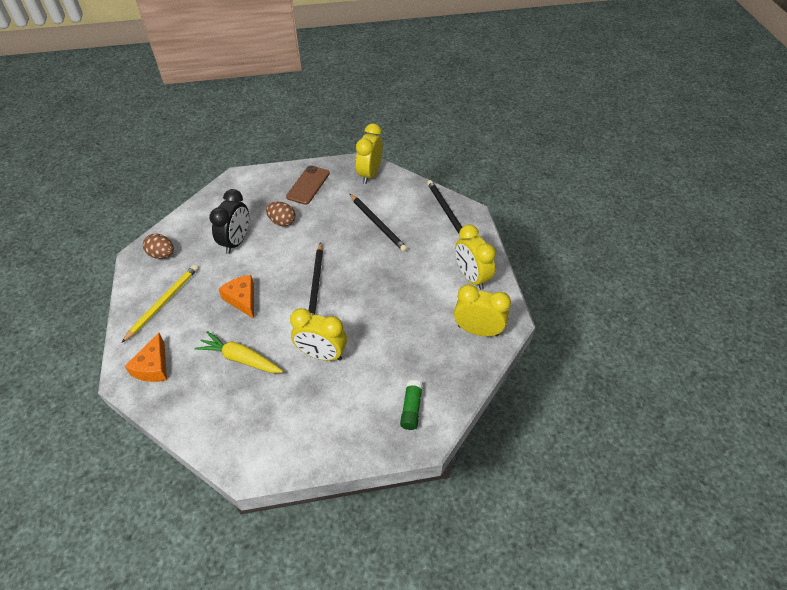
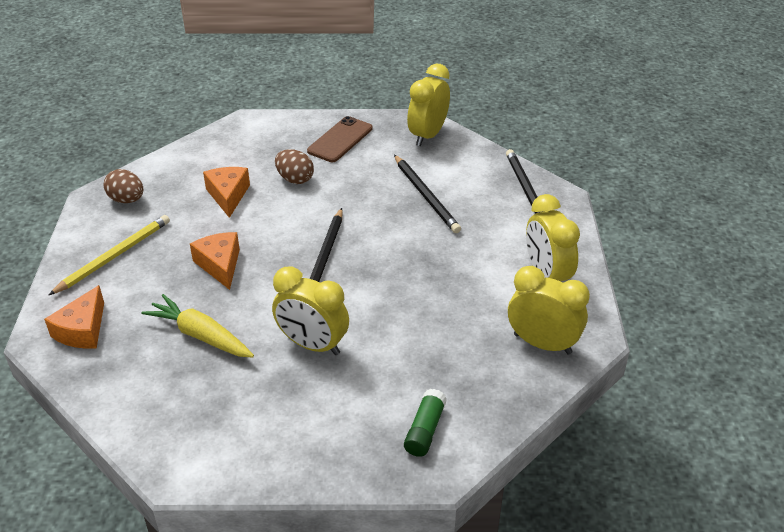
camera: 10 degrees right, 10 degrees down
black clock [209,189,249,254] -> orange cheese [203,167,250,218]

